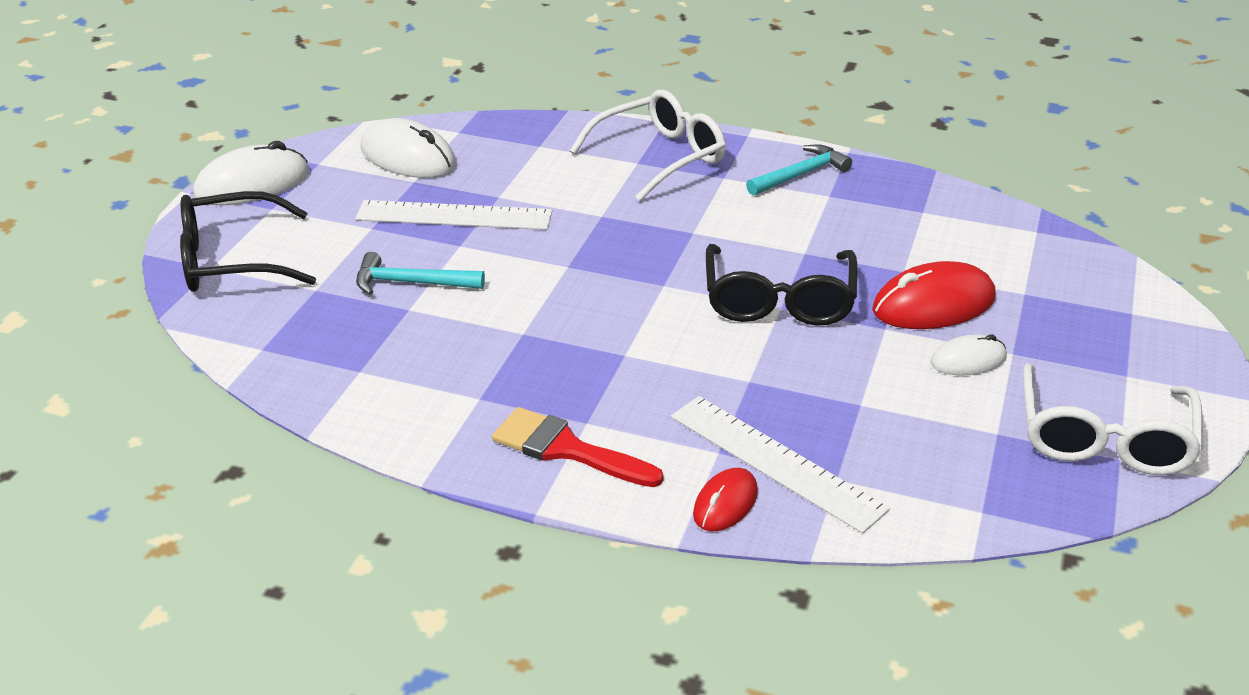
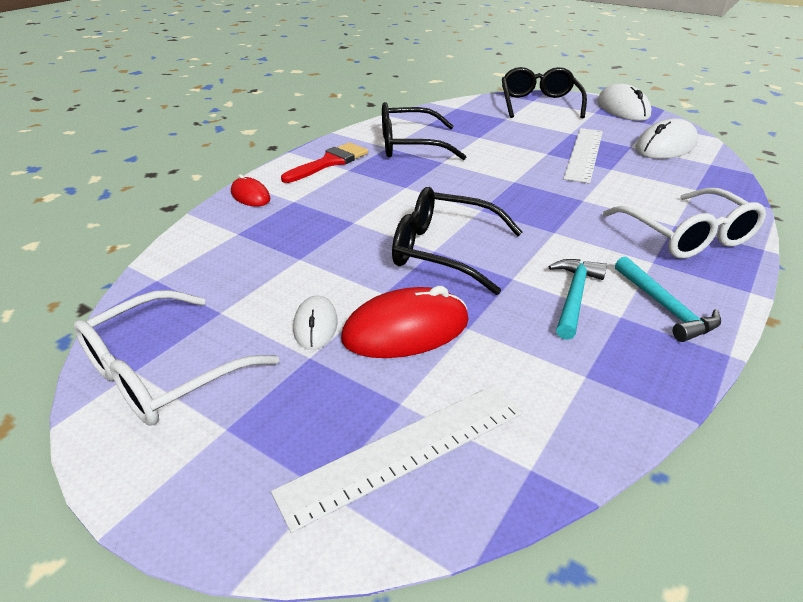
camera: 105 degrees right, 0 degrees up
turquoise hammer [356,252,485,295] -> turquoise hammer moved to [549,259,607,340]
white ruler [671,396,890,534] -> white ruler moved to [271,385,523,533]
red mouse [872,261,996,329] -> red mouse turned 75 degrees clockwise [341,286,469,358]
white glasses [1023,363,1204,475] -> white glasses turned 75 degrees counterclockwise [73,290,279,426]
none -> black glasses [382,102,467,160]

